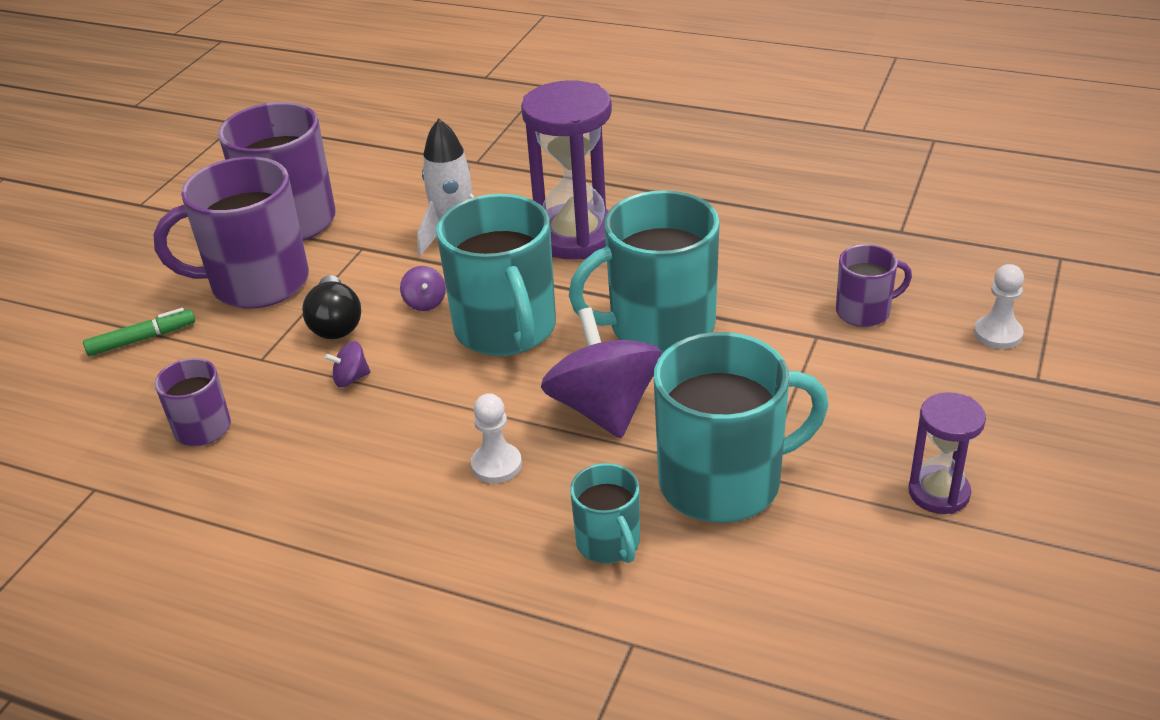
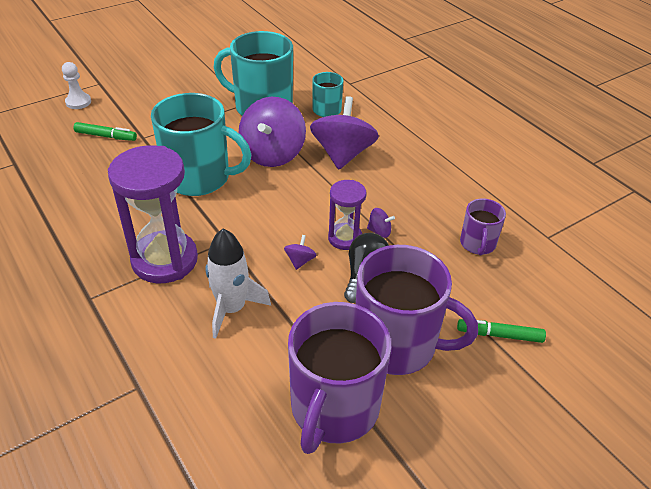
camera: 150 degrees left, 5 degrees up
turquoise mug [436,194,556,356] -> none
white pawn [471,393,522,483] -> purple spinning top [310,96,379,169]
purple mug [836,244,912,327] -> green marker [74,122,137,141]
purple hourglass [908,392,986,514] -> purple hourglass moved to [328,180,367,250]

